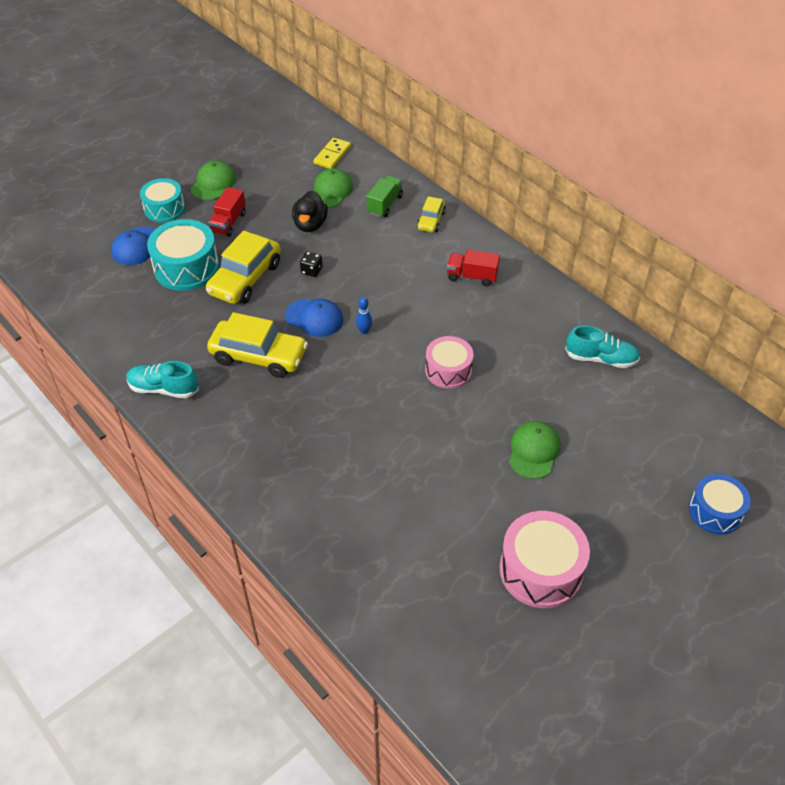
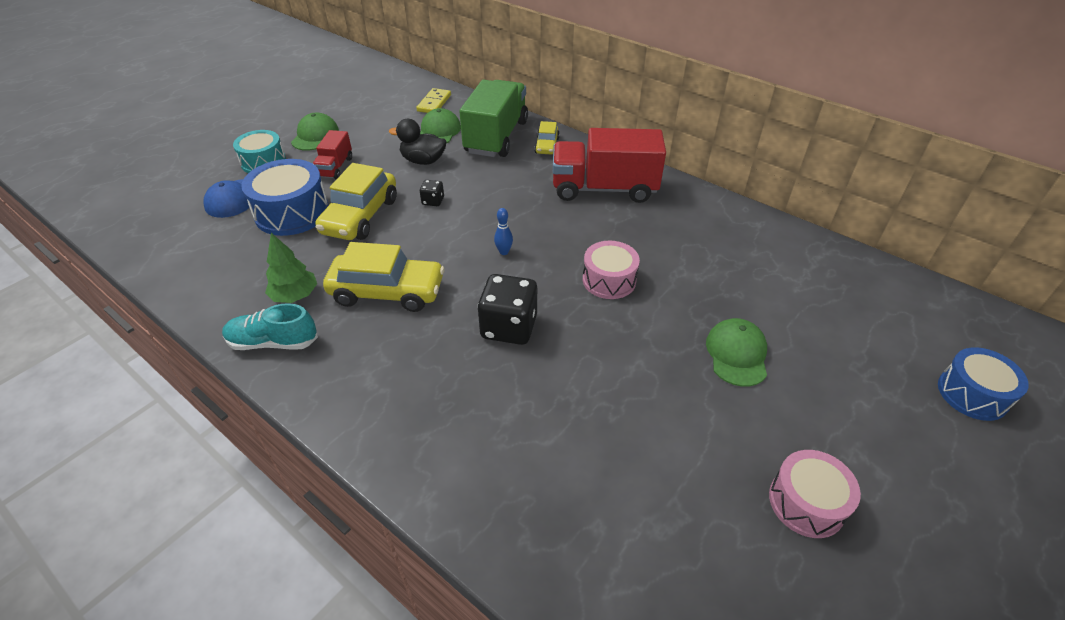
camera: 10 degrees left, 5 degrees down
turquoise drum [147,219,219,291] -> blue drum [241,159,329,236]
blue cap [285,299,343,337] -> none
black duck [292,190,328,232] -> black duck turned 105 degrees clockwise [389,119,447,165]
green truck [366,175,403,217] -> green truck [459,80,528,157], size x1.98
red truck [447,249,500,286] -> red truck [553,128,666,203], size x1.98
pink drum [500,511,590,608] -> pink drum [769,450,861,538], size x0.66
turquoise shoe [565,325,640,368] -> none
none -> green tree [265,233,317,303]
none -> black dice [477,274,537,345]

